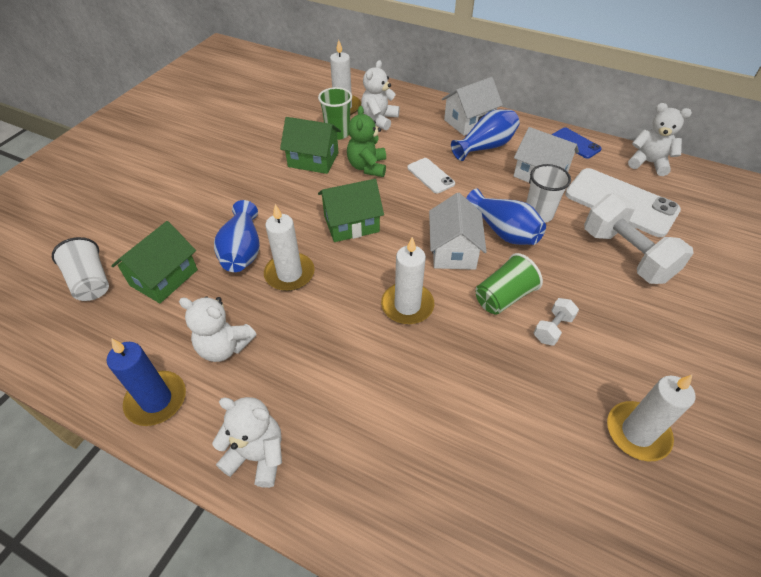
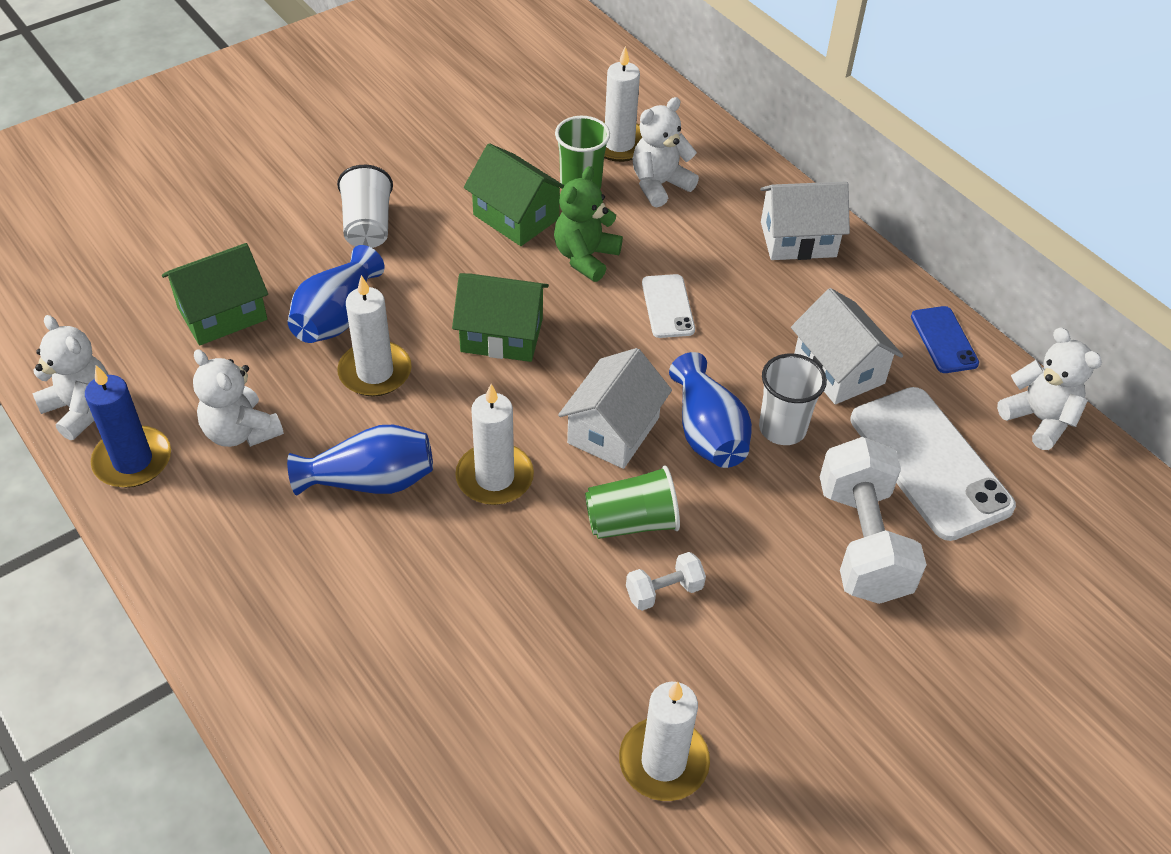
camera: 25 degrees right, 0 degrees up
white cup [52,237,109,301] -> white cup moved to [337,165,393,248]
white teddy bear [212,397,282,488] -> white teddy bear moved to [32,315,108,440]
blue vase [451,110,520,161] -> blue vase moved to [287,425,433,496]

